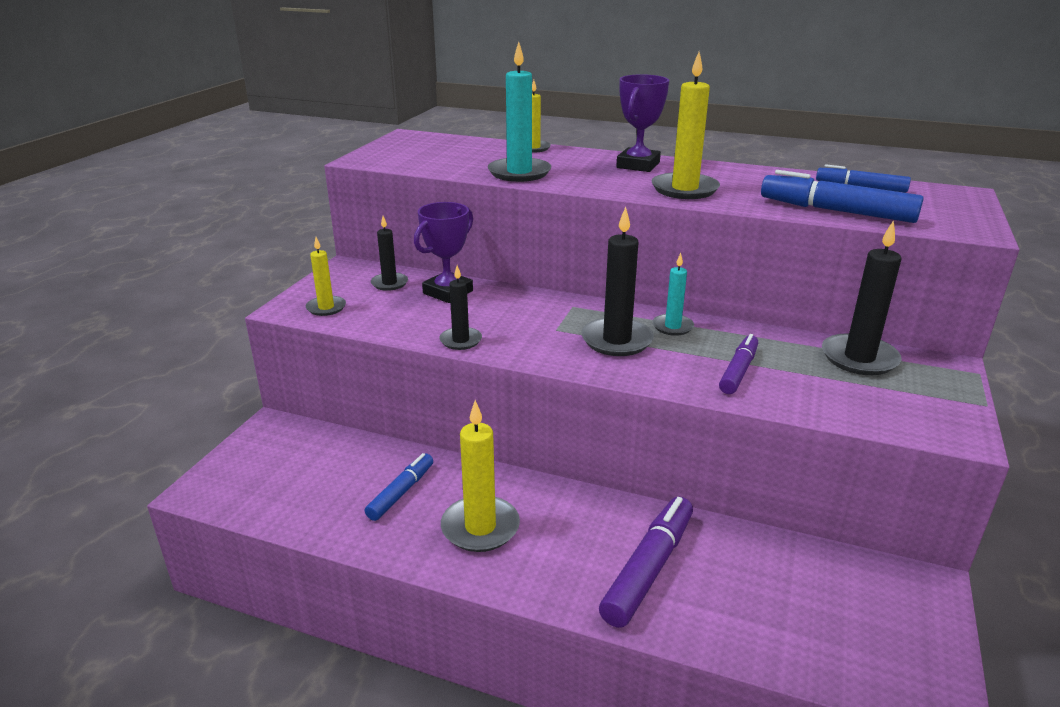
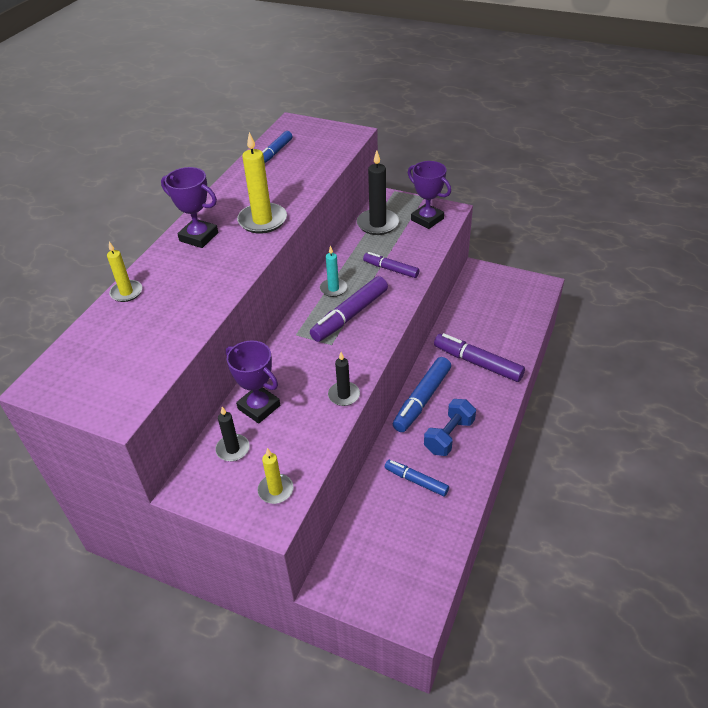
camera: 85 degrees left, 15 degrees up
yellow candle [441,400,520,552] -> blue dumbbell [424,399,476,456]
turquoise candle [488,41,552,182] -> none
black candle [581,207,654,356] -> purple marker [310,276,388,342]
blue marker [761,170,924,223] -> blue marker moved to [393,357,451,432]
none -> purple trophy [408,161,451,229]

